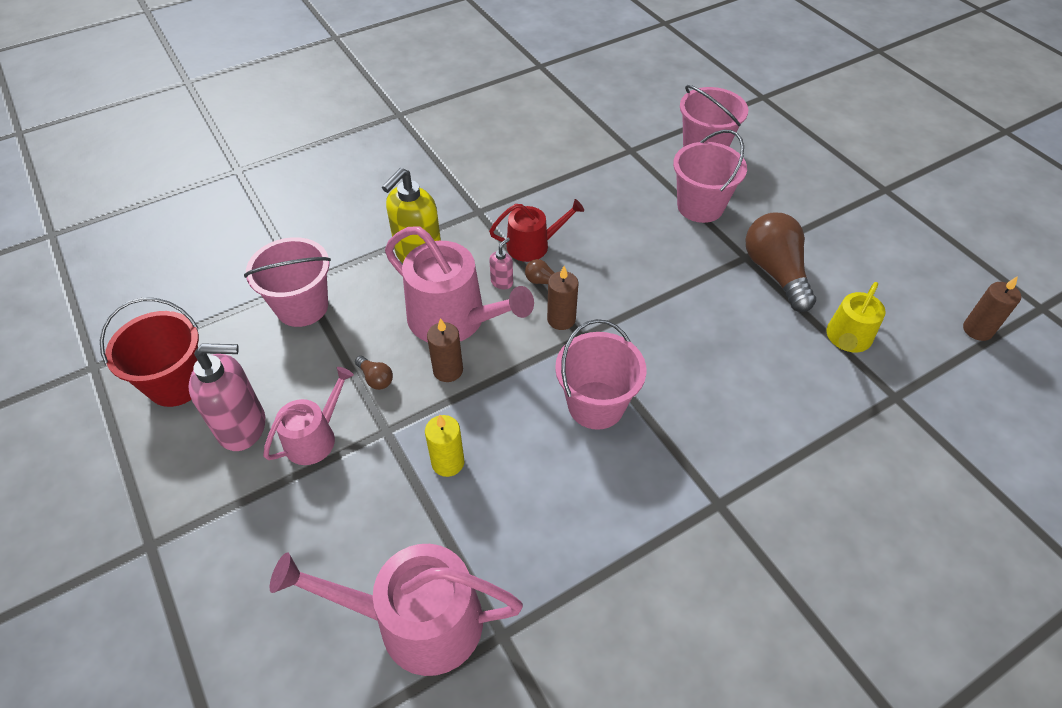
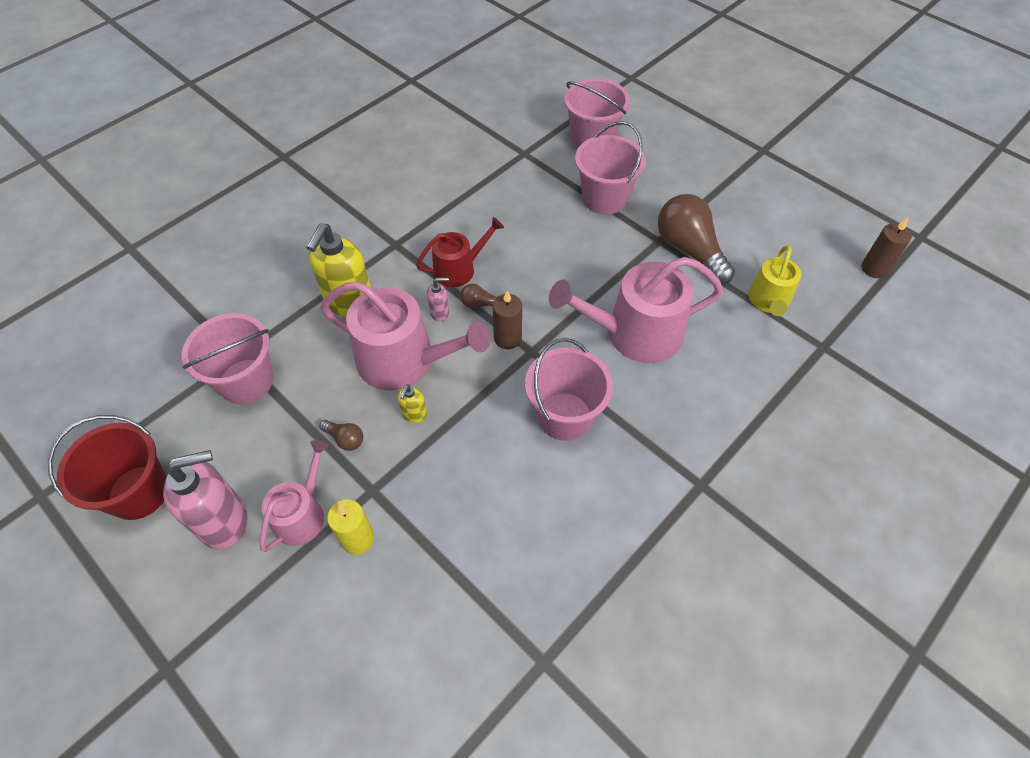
camera: 15 degrees left, 5 degrees up
pink watering can [270,544,523,676] -> pink watering can moved to [549,257,723,363]
yellow candle [425,415,464,477] -> yellow candle moved to [327,499,374,555]
brown candle [427,318,463,382] -> yellow soap dispenser [397,384,427,423]
pink soap dispenser [489,238,513,289] -> pink soap dispenser turned 60 degrees clockwise [427,277,449,322]

